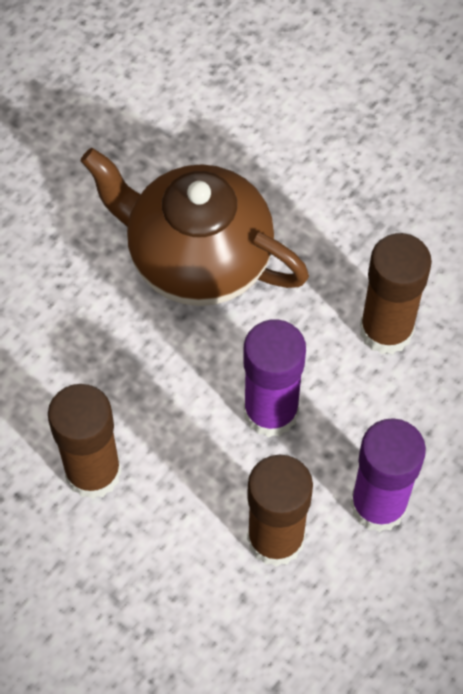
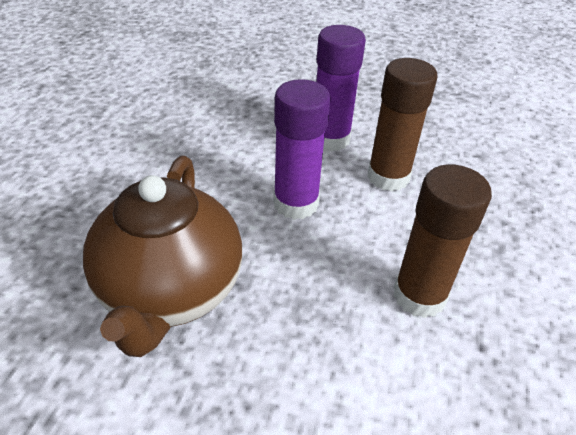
camera: 115 degrees left, 20 degrees down
brown glue stick [360,233,432,354] -> none

